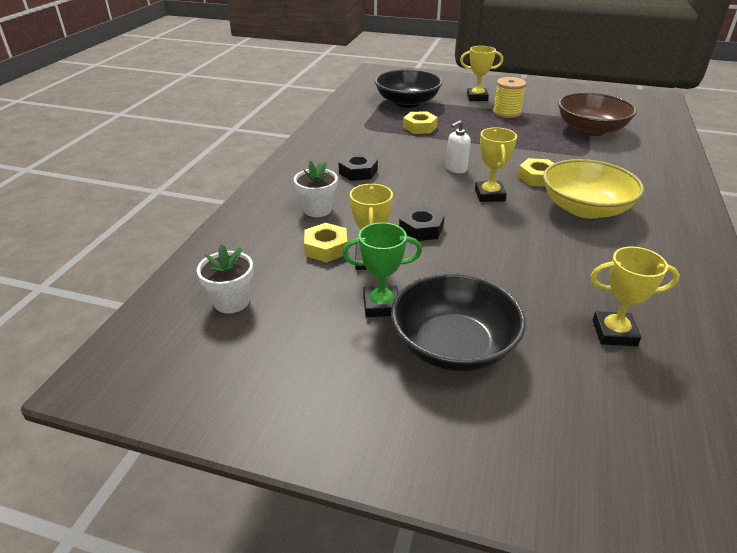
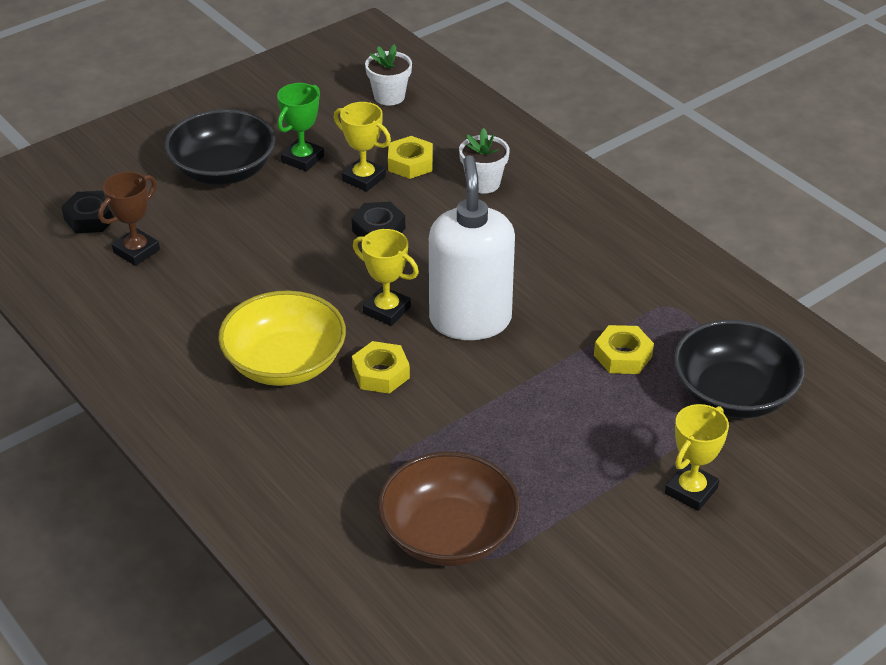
camera: 125 degrees right, 5 degrees up
black nut [339,153,378,181] -> black nut moved to [62,191,114,233]
white soap dispenser [446,120,471,173] -> white soap dispenser [429,155,515,340], size x2.39
yellow spool [493,77,526,118] -> none
yellow trophy [590,247,680,346] -> brown trophy [98,172,160,266]

